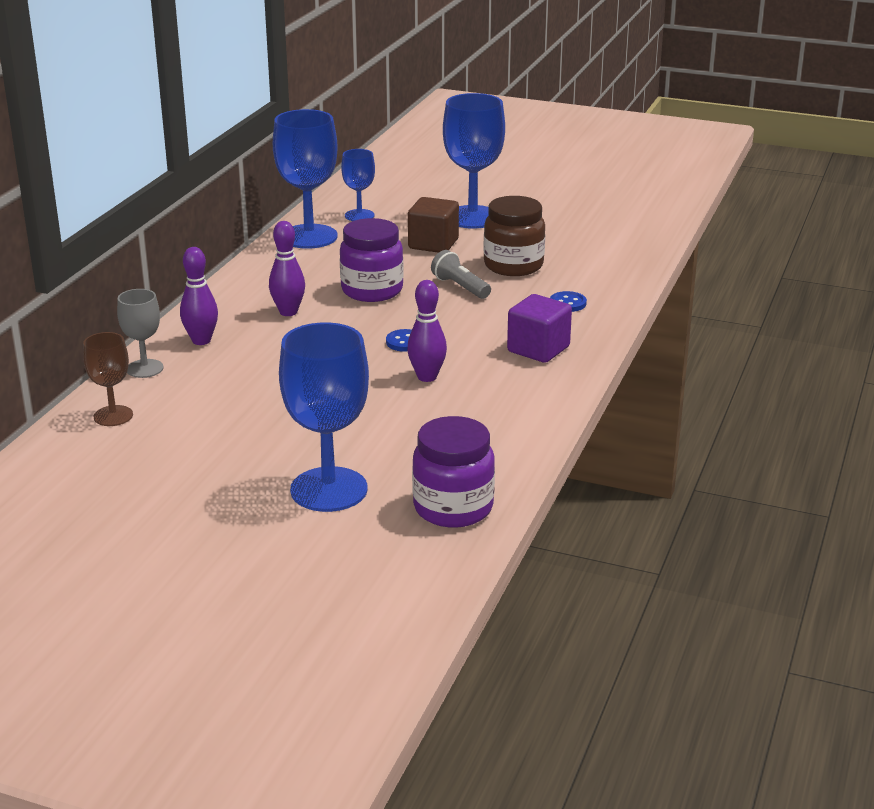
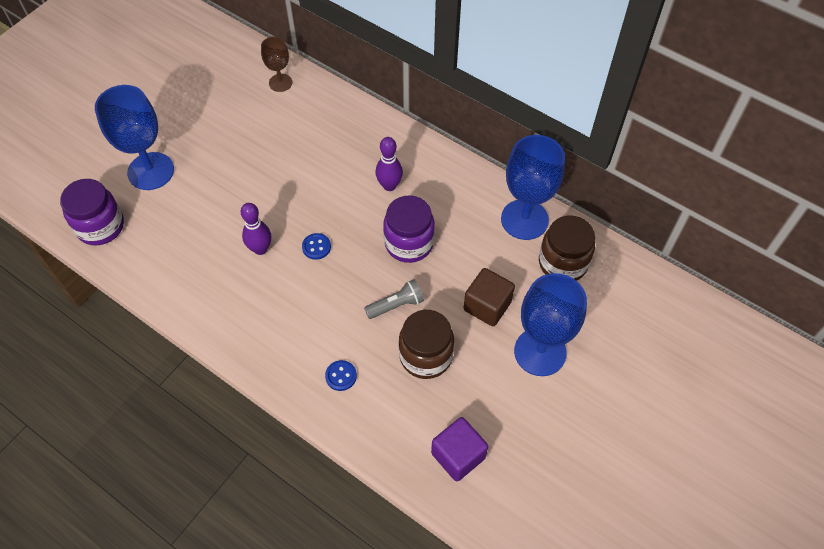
camera: 105 degrees right, 30 degrees up
grey goblet [117,289,163,378] -> none
purple bowling pin [180,247,218,345] -> none
blue goblet [341,149,375,221] -> brown jar [539,216,595,281]
purple cube [507,294,572,363] -> purple cube moved to [431,417,488,481]

